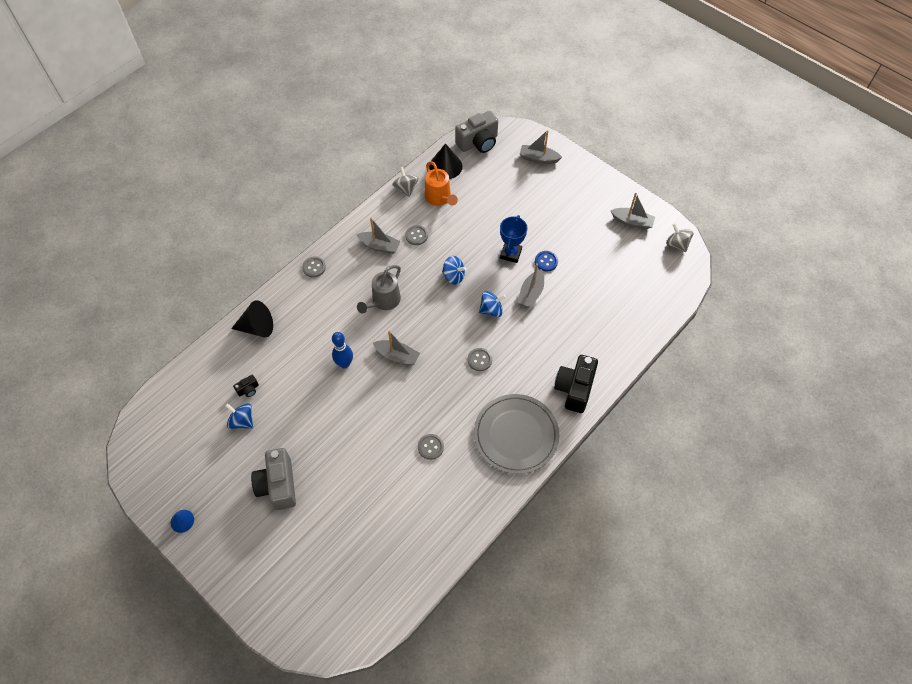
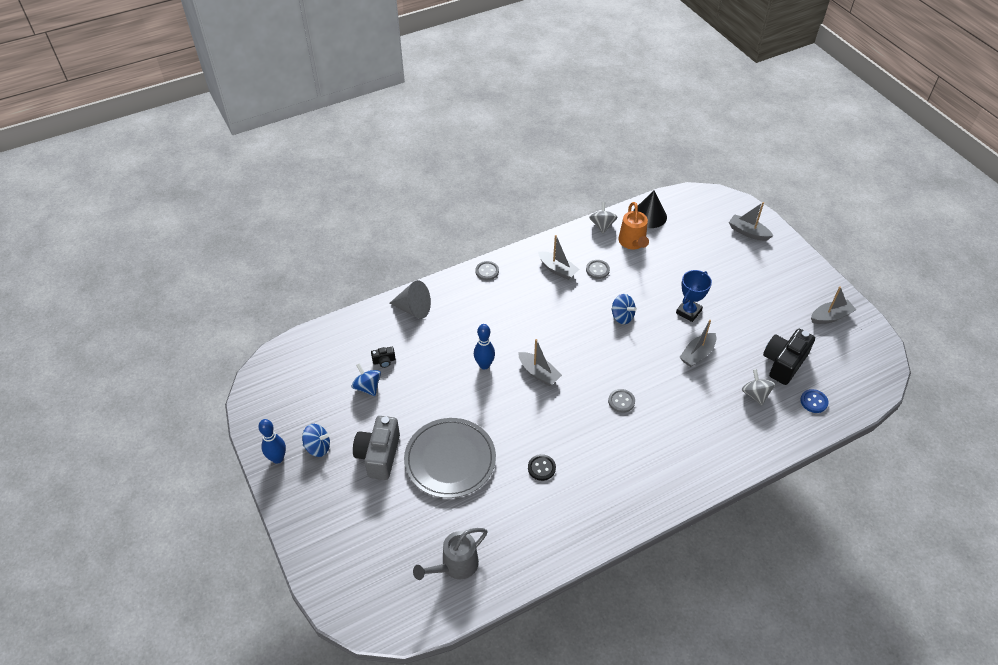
camera: 20 degrees right, 10 degrees down
blue cone [171,510,194,533] -> blue bowling pin [258,419,286,464]
black cone [231,300,273,337] -> grey cone [389,280,431,319]
grey watering can [357,265,401,313] -> grey watering can moved to [413,528,487,580]
grey button [418,434,444,460] -> black button [528,454,556,481]
grey camera [455,111,498,153] -> none
grey plate [474,394,560,474] -> grey plate moved to [404,418,496,498]
blue spinning top [479,291,506,317] -> blue spinning top moved to [302,424,330,457]
blue button [535,251,558,271] -> blue button moved to [800,389,828,413]
black camera [554,355,598,413] -> black camera moved to [763,329,815,385]
grey boat [610,193,655,229] -> grey boat turned 60 degrees counterclockwise [811,286,856,324]
grey spinning top [666,223,694,252] -> grey spinning top moved to [742,369,775,405]

